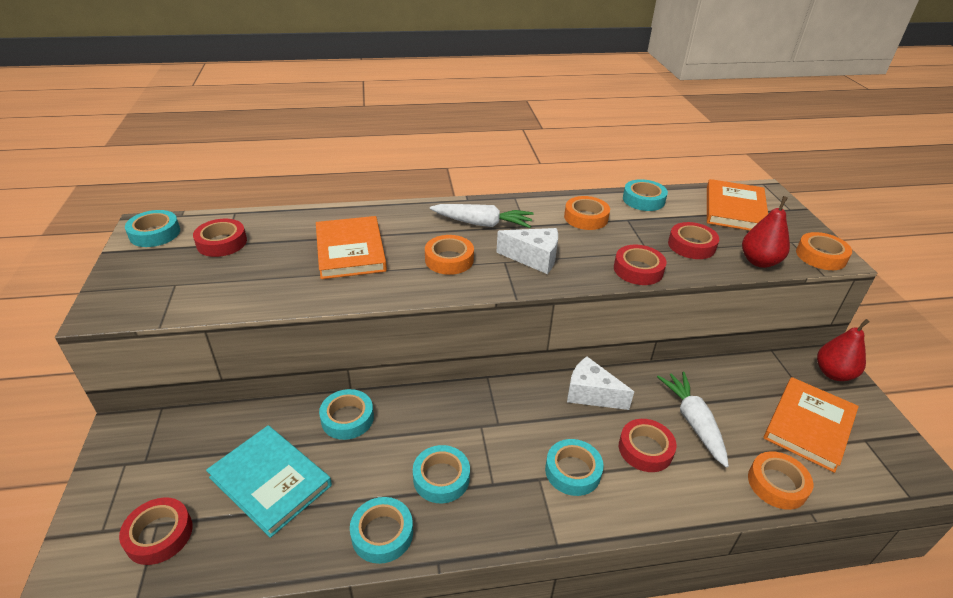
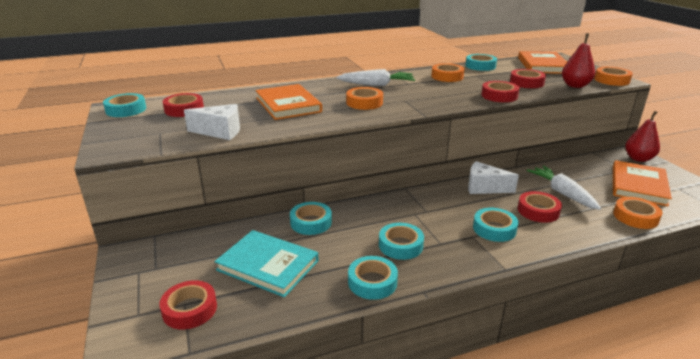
camera: 10 degrees left, 10 degrees down
white cheese [496,228,558,274] -> white cheese moved to [184,104,240,140]

